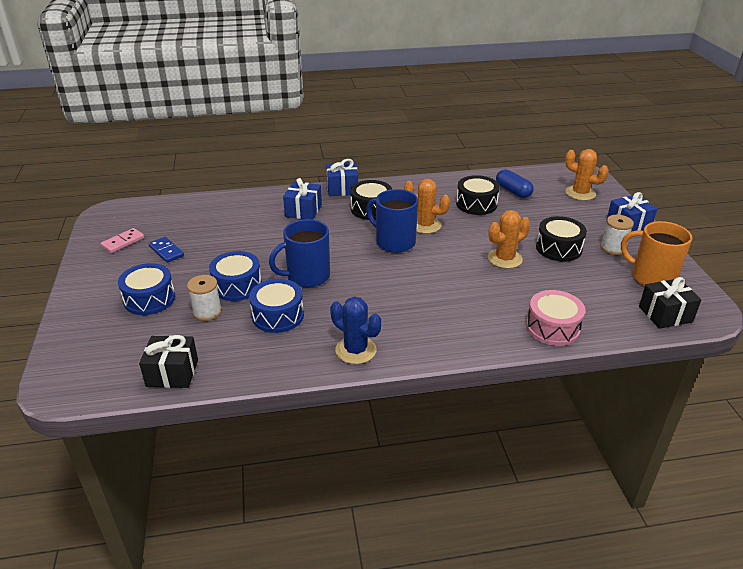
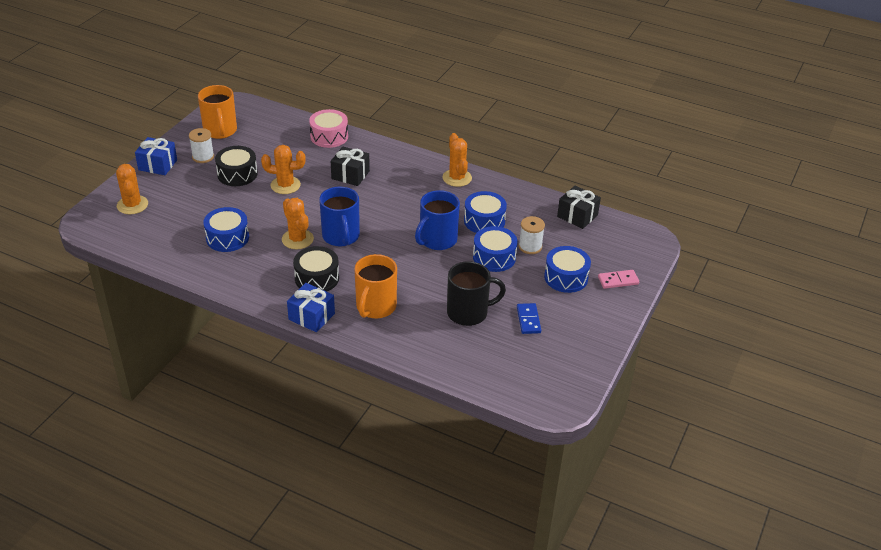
camera: 145 degrees left, 5 degrees up
pink domino [101,228,144,253] -> pink domino moved to [598,270,639,289]
blue mug [269,219,330,287] -> blue mug turned 120 degrees clockwise [415,190,460,250]
blue gift [283,178,322,220] -> orange mug [354,254,397,318]
blue cactus [330,297,381,364] -> orange cactus [443,133,472,187]
black drum [456,175,500,215] -> blue drum [203,207,249,252]
blue capsule [496,169,534,198] -> none
black gift [639,277,701,329] -> black gift moved to [331,147,370,186]
none -> black mug [447,261,506,326]

